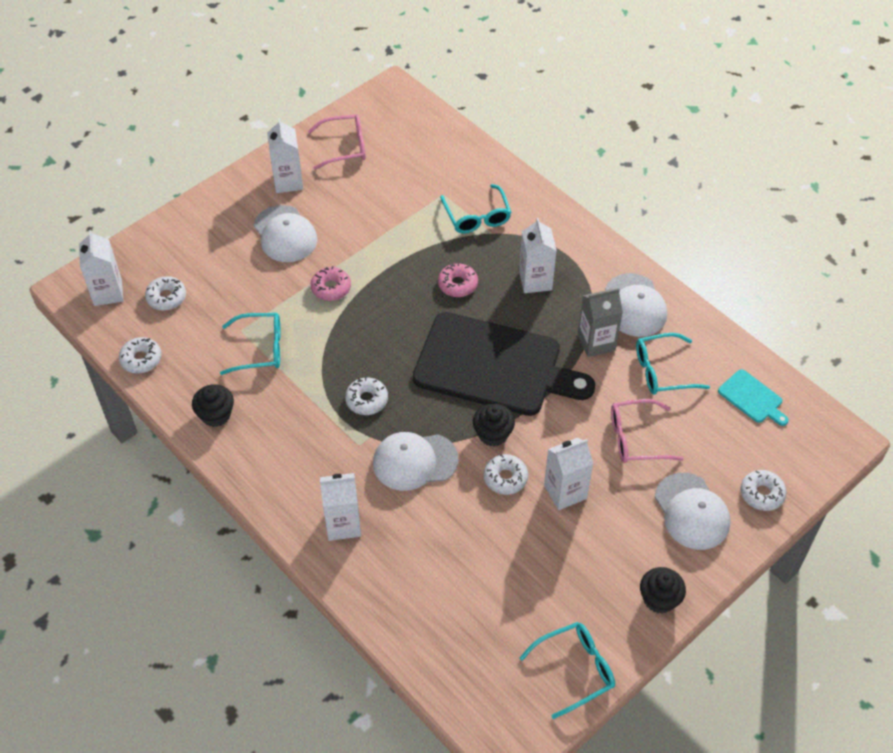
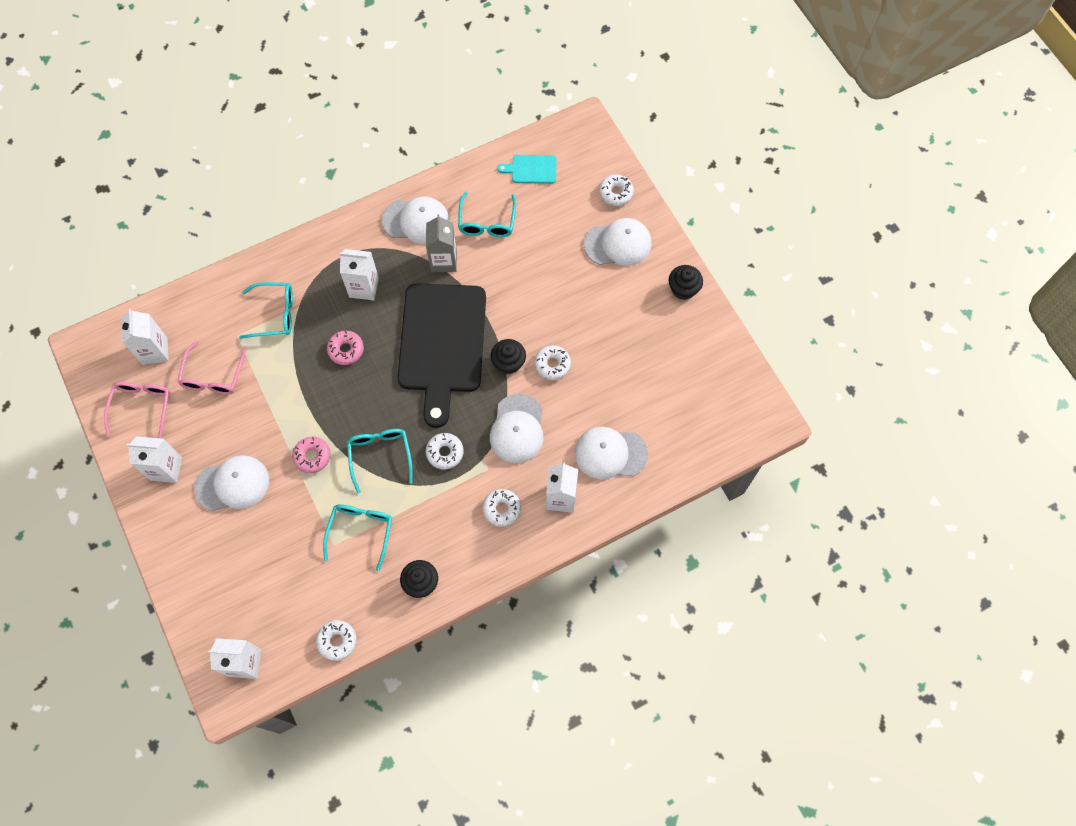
camera: 75 degrees left, 15 degrees up
white donut [145,276,186,311] -> white donut moved to [483,489,521,527]
black cutting board [413,312,595,416] -> black cutting board turned 150 degrees clockwise [397,283,486,428]
turquoise glasses [519,622,615,719] -> turquoise glasses moved to [347,429,413,493]
white carton [544,438,593,510] -> white carton moved to [122,309,169,365]
pink glasses [611,399,684,463] -> pink glasses moved to [177,341,247,394]
turquoise cutting board [718,369,789,426] -> turquoise cutting board turned 150 degrees counterclockwise [497,155,556,184]
none -> white cap [574,427,648,480]

